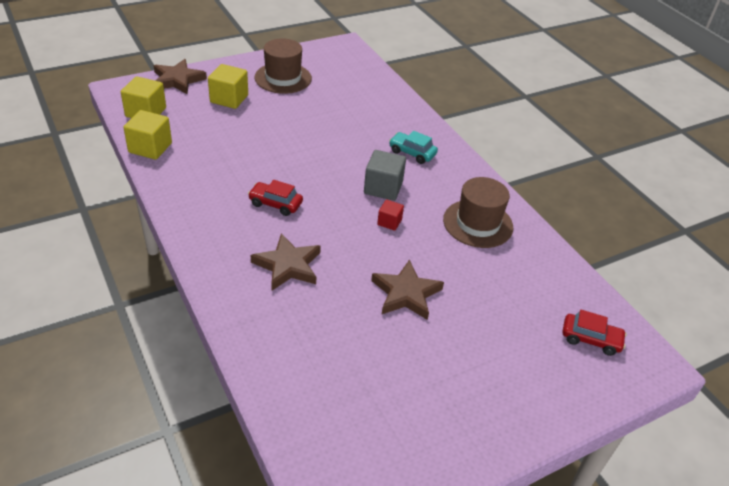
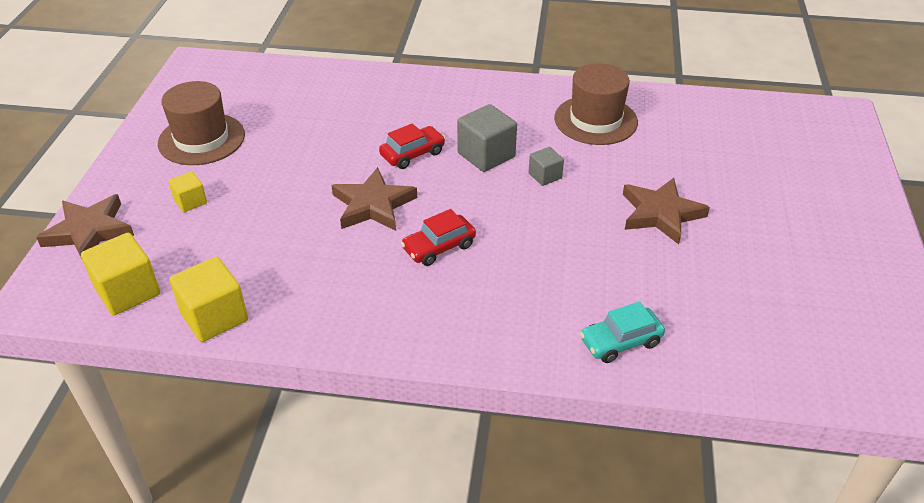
camera: 50 degrees left, 0 degrees up
yellow cube [208,64,248,109] -> yellow cube [168,171,207,212], size x0.57
brown star [251,233,321,291] -> brown star moved to [331,167,417,231]
red cube [377,200,404,231] -> grey cube [529,147,564,186]
turquoise car [389,131,438,164] -> turquoise car moved to [580,302,665,363]
red car [562,310,627,356] -> red car moved to [379,123,445,169]

